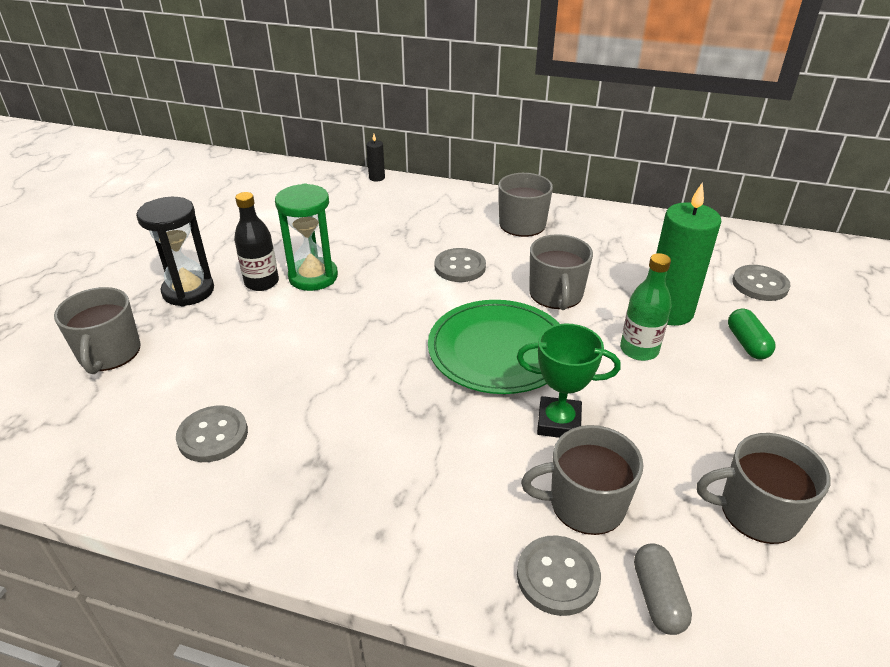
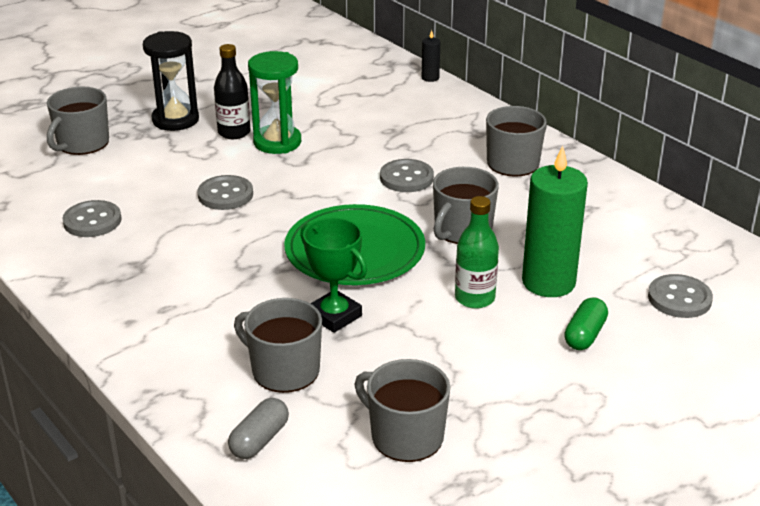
camera: 35 degrees right, 5 degrees down
grey button [517,535,601,616] -> grey button moved to [198,175,253,210]

